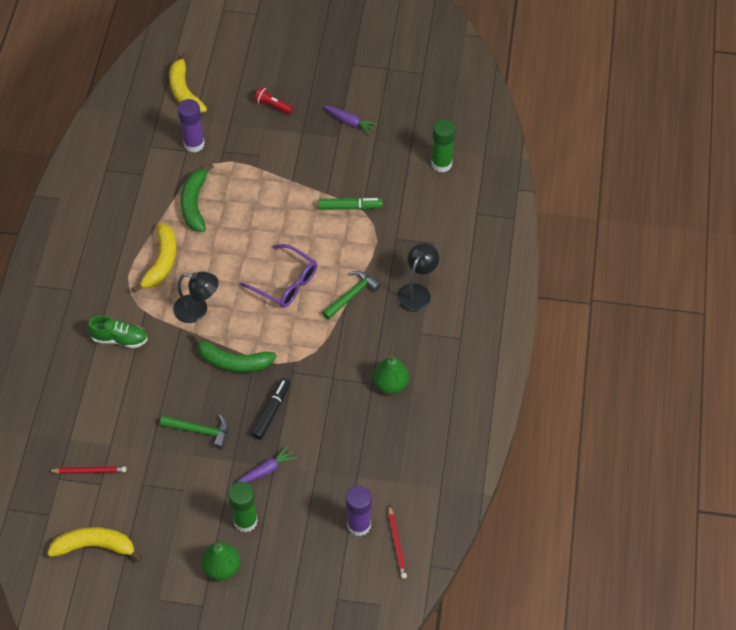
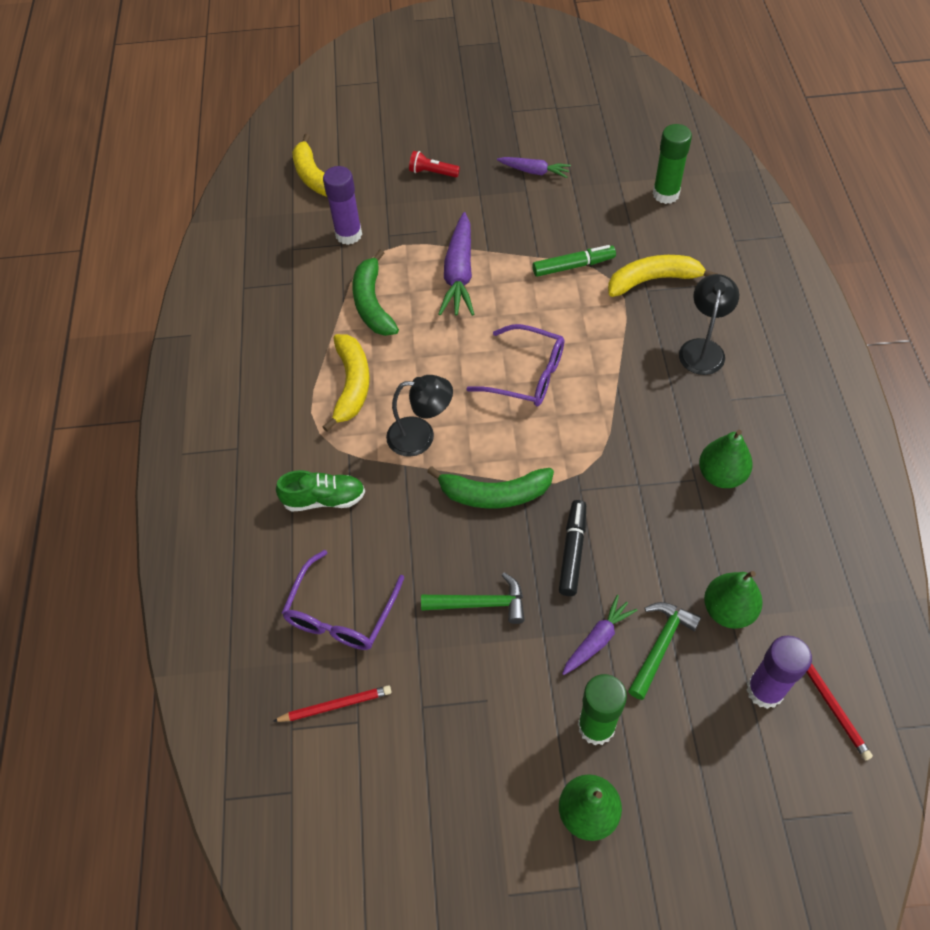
camera: 10 degrees left, 0 degrees up
yellow banana [47,527,142,562] -> yellow banana moved to [608,255,717,297]
green hammer [322,271,381,320] -> green hammer moved to [628,602,701,700]
none -> purple glasses [282,550,404,650]
none -> purple carrot [438,212,474,316]
none -> green pear [704,571,763,629]

